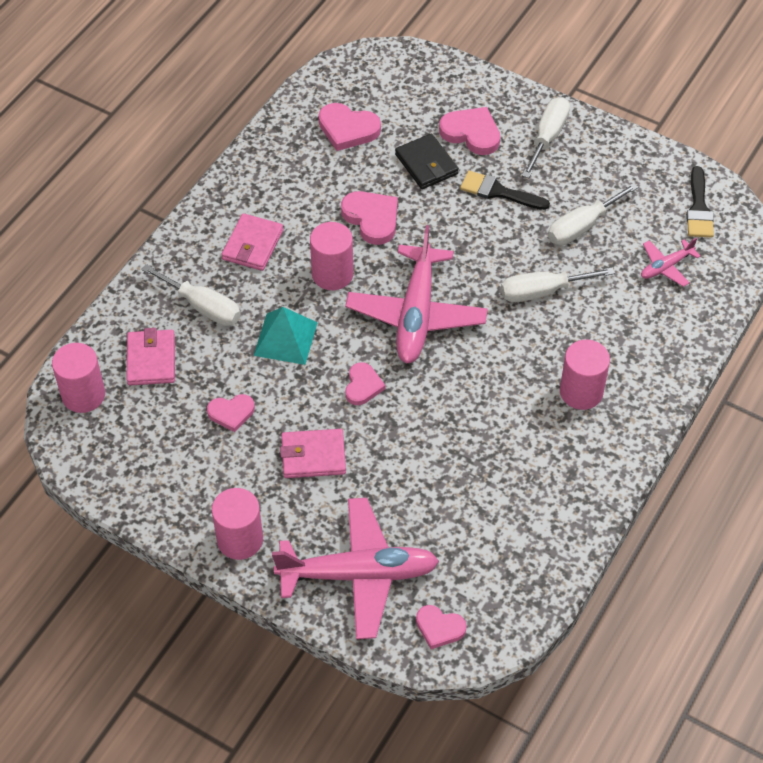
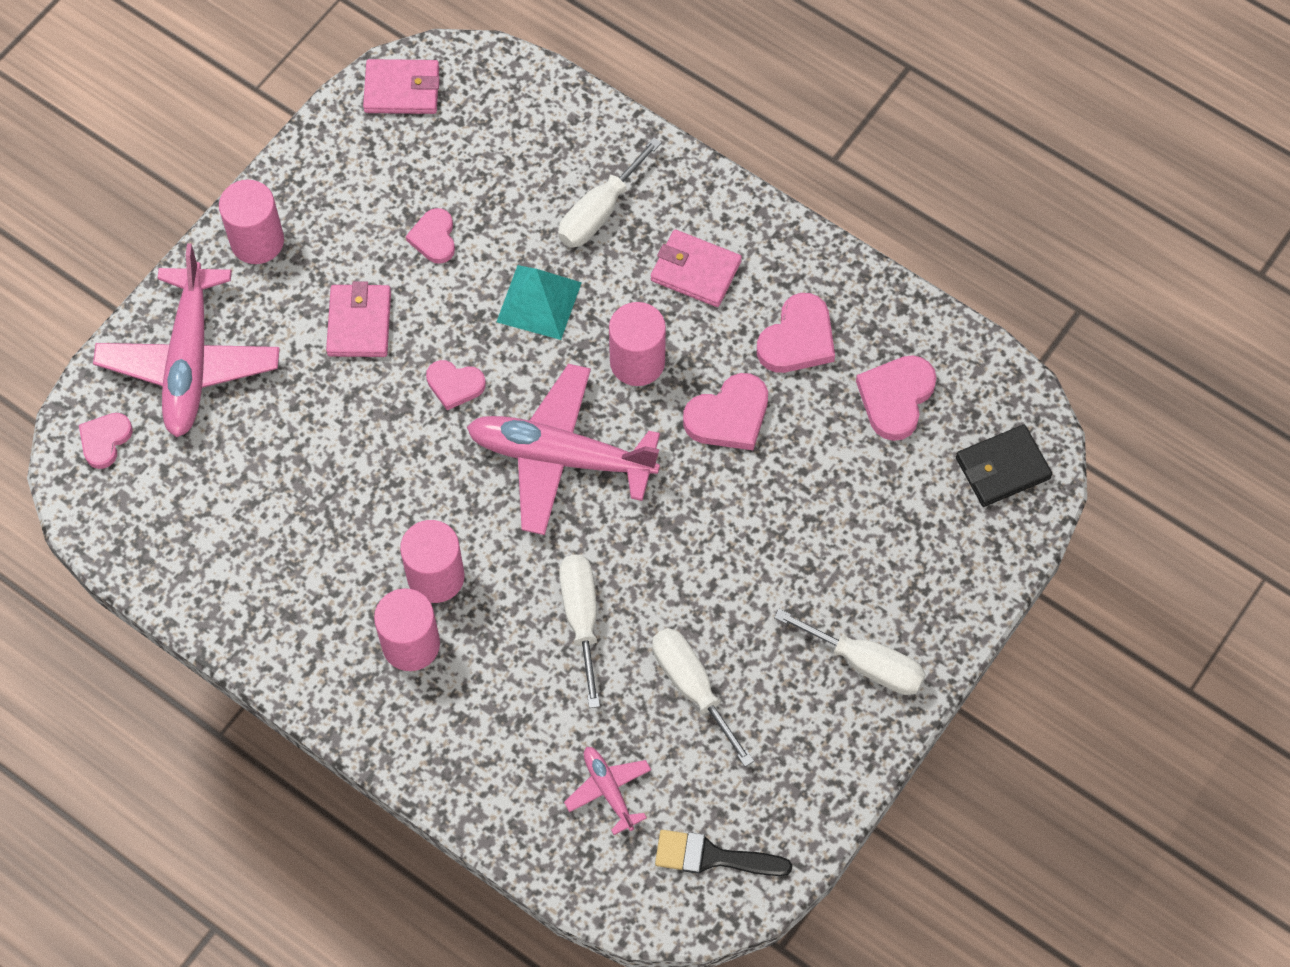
camera: 95 degrees right, 10 degrees up
pink cylinder [52,343,105,413] -> pink cylinder moved to [400,520,465,603]
pink wallet [126,328,175,385] -> pink wallet moved to [363,59,440,114]
black wallet [395,133,459,189] -> black wallet moved to [956,425,1052,507]
pink heart [439,107,500,155] -> pink heart moved to [757,293,835,373]
black brush [460,171,550,210] -> none

